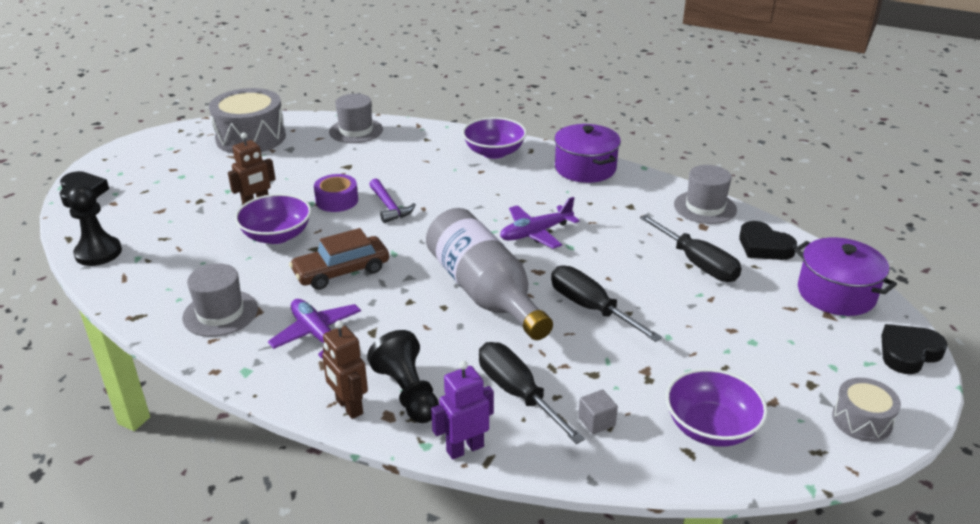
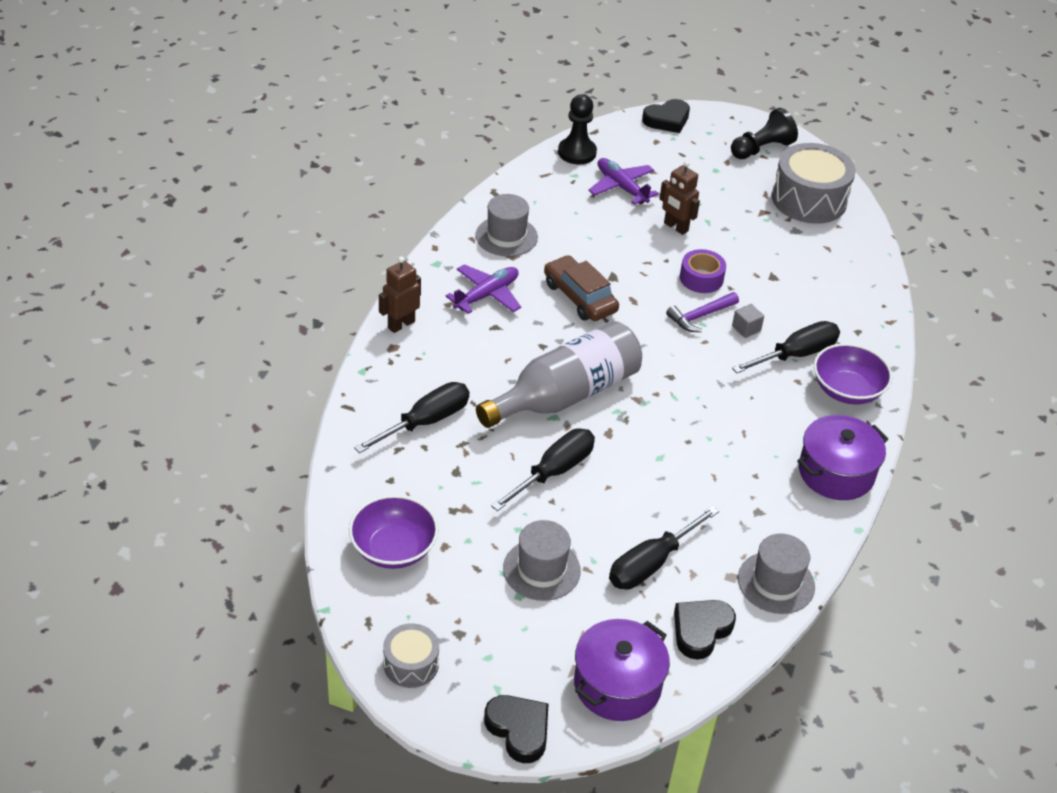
camera: 80 degrees right, 10 degrees up
purple bowl [235,194,311,244] -> none
grey hat [329,94,383,143] -> grey hat moved to [503,520,581,601]
black pawn [367,330,439,423] -> black pawn moved to [731,108,798,159]
purple robot [431,361,494,460] -> none
purple plane [500,197,579,249] -> purple plane moved to [588,158,659,205]
grey cube [578,390,618,434] -> grey cube moved to [732,304,764,338]
none -> black screwdriver [732,321,840,373]

